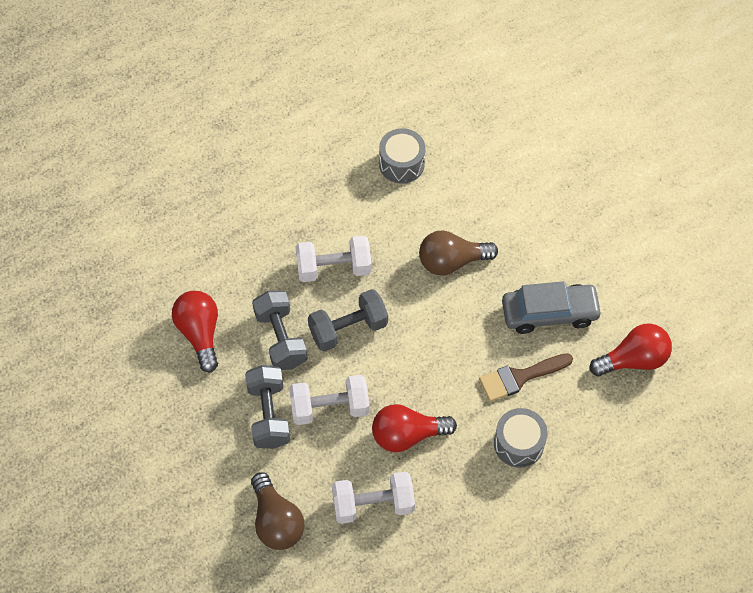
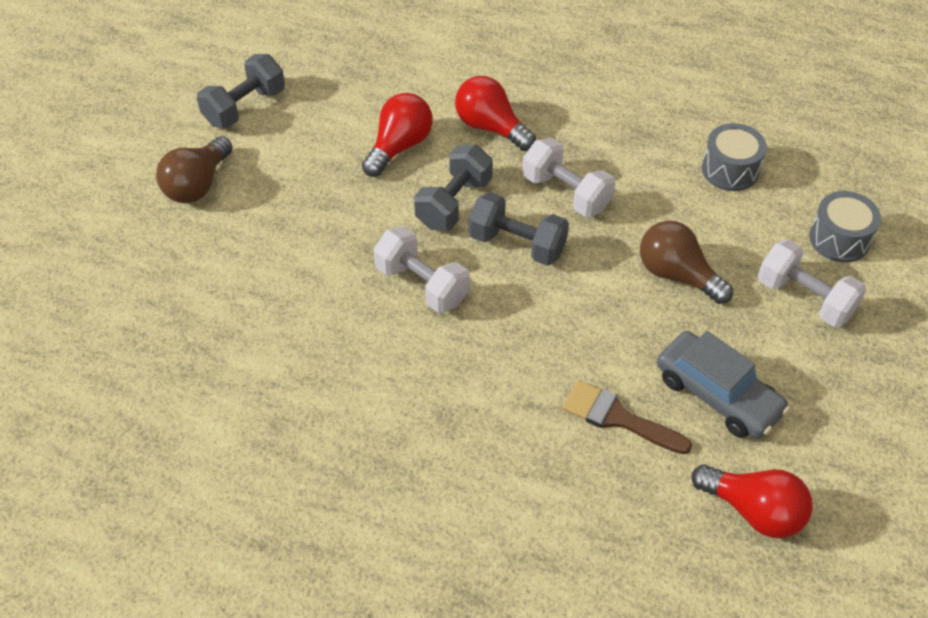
camera: 50 degrees right, 10 degrees down
grey dumbbell [245,365,290,449] -> grey dumbbell moved to [197,54,285,128]
brown light bulb [251,472,304,550] -> brown light bulb moved to [156,136,233,203]
white dumbbell [332,472,415,524] -> white dumbbell moved to [758,239,867,327]
red light bulb [372,404,457,452] -> red light bulb moved to [455,76,536,151]
grey drum [494,408,548,468] -> grey drum moved to [809,191,881,263]

